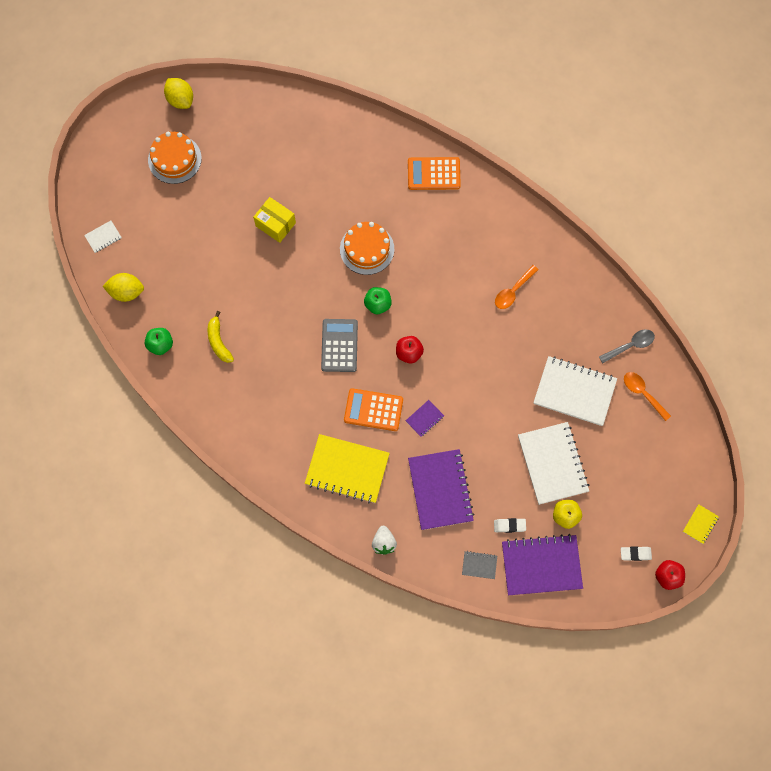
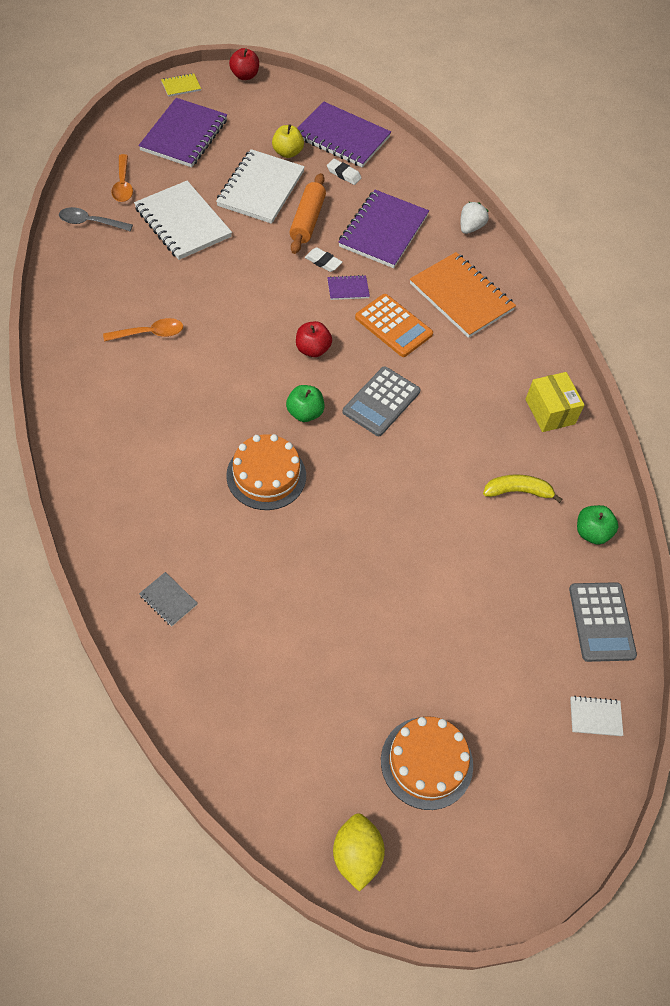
camera: 150 degrees left, 15 degrees down
yellow lemon [103,273,144,302] -> grey calculator [569,582,637,662]
yellow banana [208,311,234,363] -> yellow banana turned 105 degrees counterclockwise [483,474,562,503]
yellow box [253,197,296,243] -> yellow box moved to [525,372,585,432]
yellow notebook [305,434,390,503] -> orange notebook [410,252,516,338]
orange calculator [408,157,461,190] -> none
grey notebook [462,551,497,579] -> grey notebook moved to [139,572,197,626]
white eraser [621,547,652,561] -> white eraser moved to [305,247,342,272]
none -> purple notebook [139,98,227,167]
none -> orange rolling pin [290,173,326,254]

